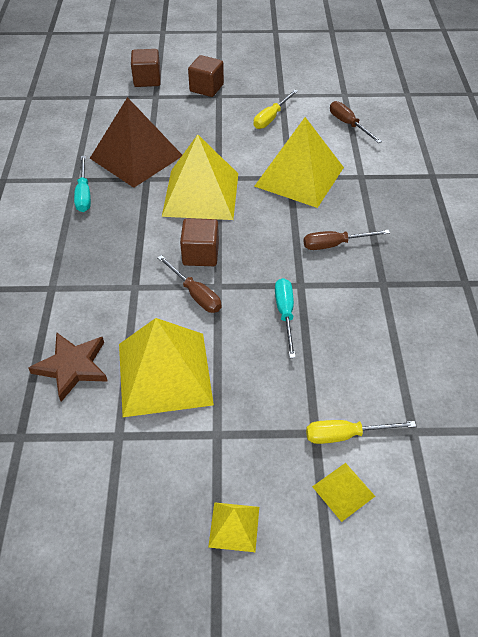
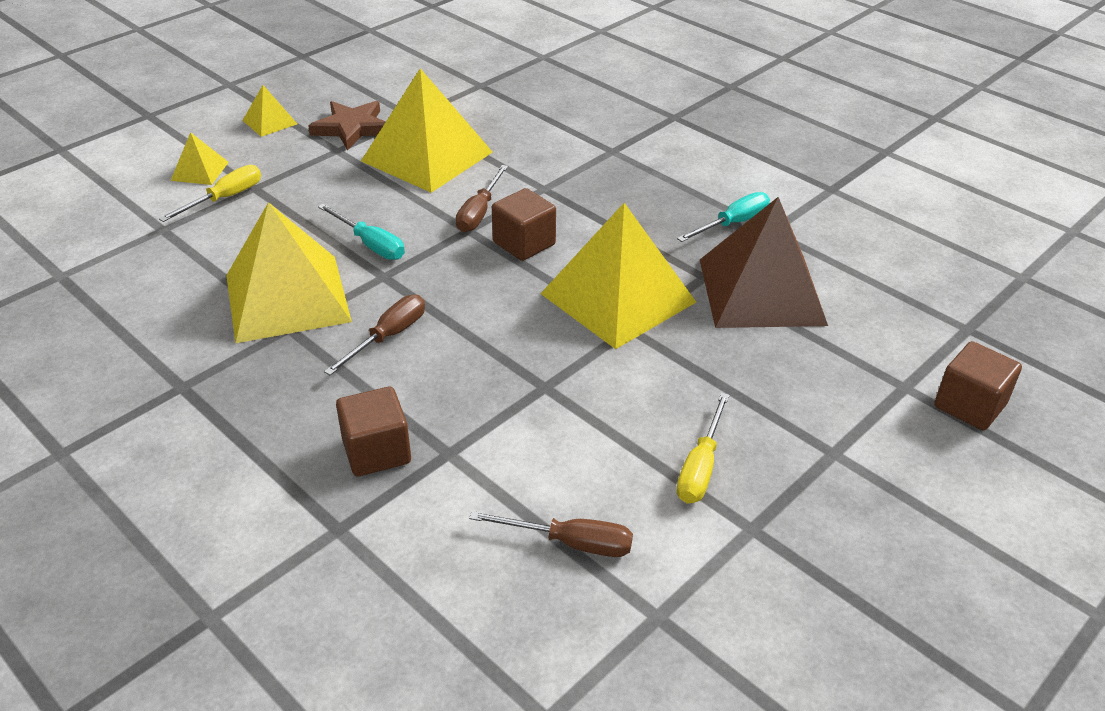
camera: 135 degrees right, 10 degrees down
brown star [28,332,108,402] -> brown star moved to [308,101,386,150]
turquoise screwdriver [74,156,91,212] -> turquoise screwdriver turned 105 degrees clockwise [677,192,770,242]
brown screwdriver [157,255,222,313] -> brown screwdriver turned 75 degrees counterclockwise [456,165,508,232]
brown cube [188,55,224,97] -> brown cube moved to [336,386,411,476]
yellow screwdriver [254,89,298,129] -> yellow screwdriver turned 150 degrees counterclockwise [677,393,730,503]
yellow pyramid [254,117,344,208] -> yellow pyramid moved to [226,202,352,343]

